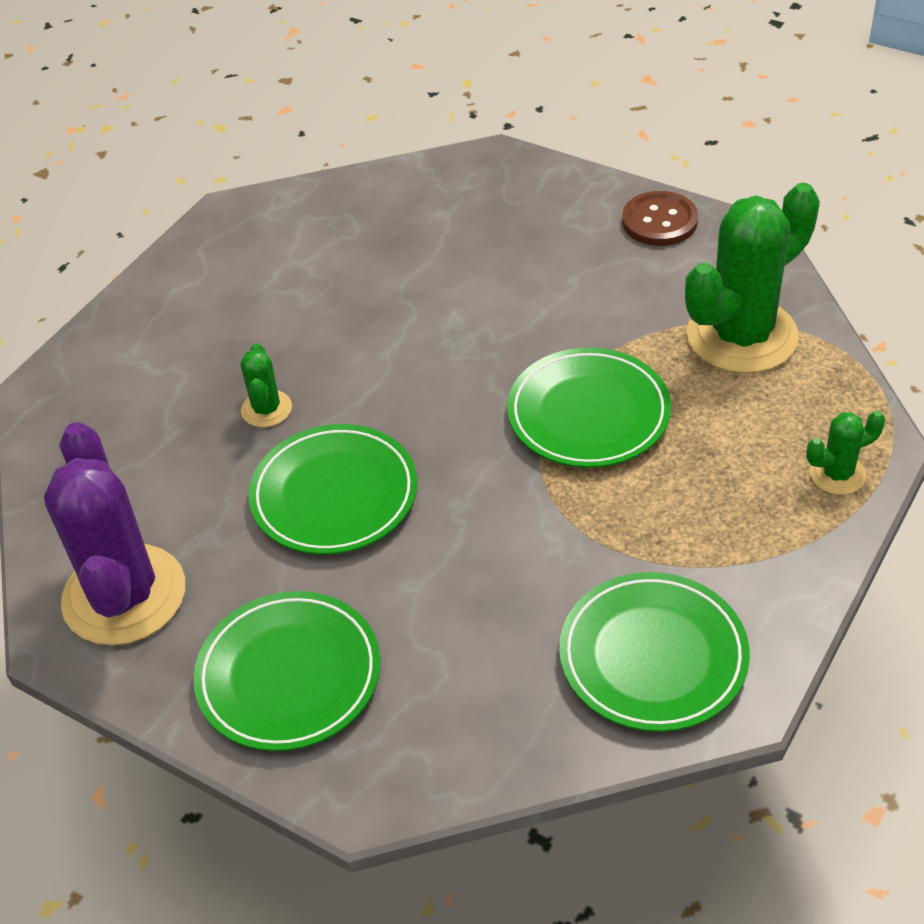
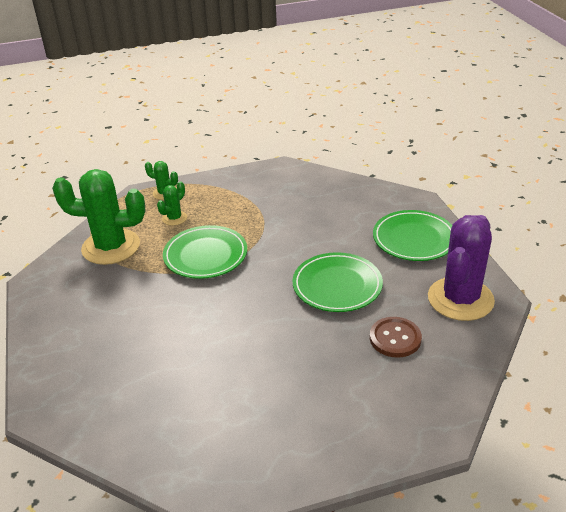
camera: 140 degrees left, 10 degrees down
green cactus [241,344,292,427] -> green cactus moved to [157,182,187,226]
green plate [559,572,750,732] -> none
brown button [622,191,698,246] -> brown button moved to [370,317,422,358]

